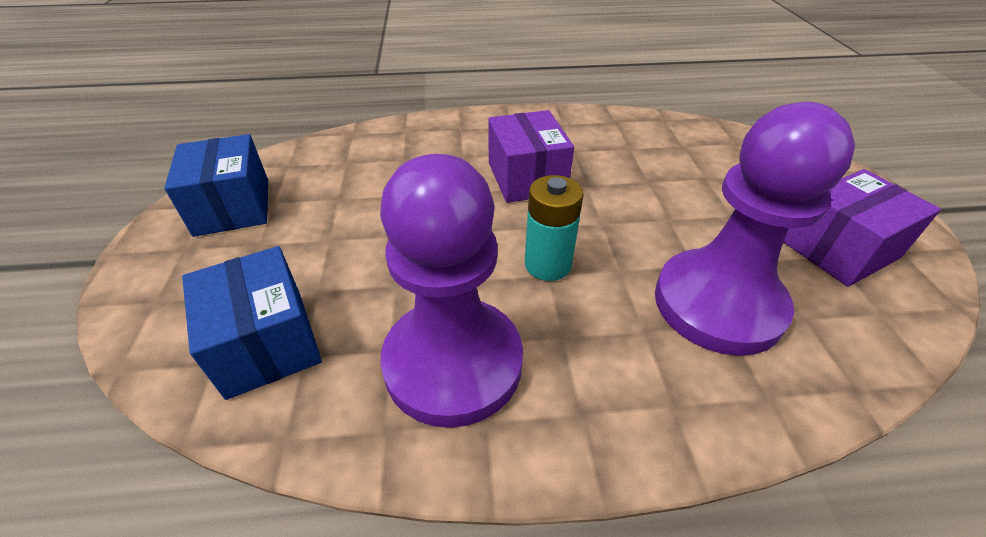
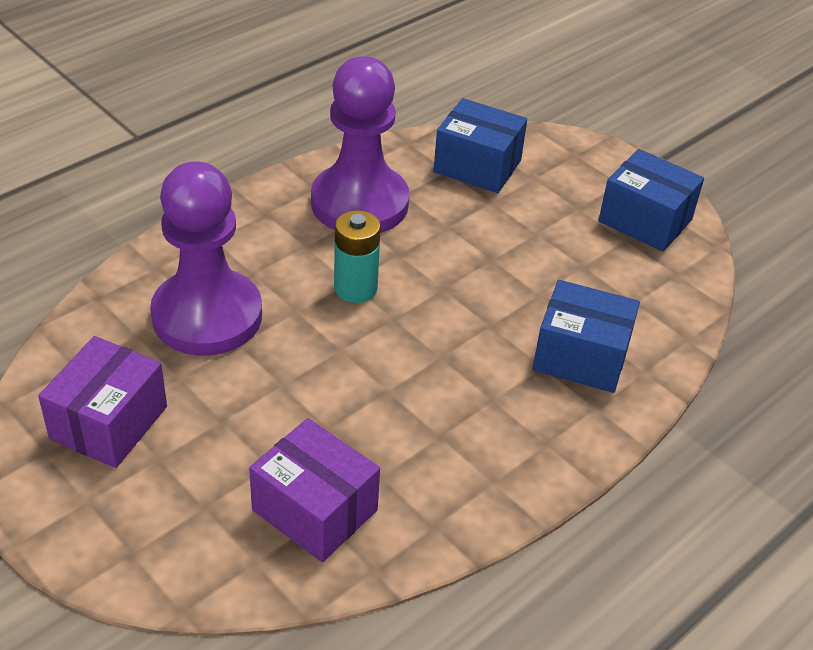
camera: 140 degrees right, 0 degrees up
purple box [488,110,574,203] -> purple box moved to [249,418,380,562]
none -> blue box [533,280,640,393]

